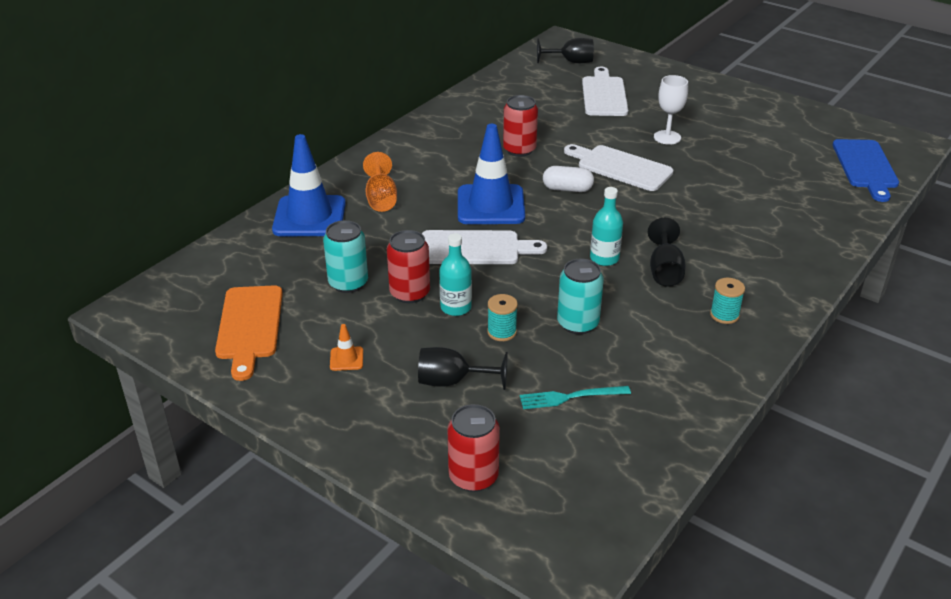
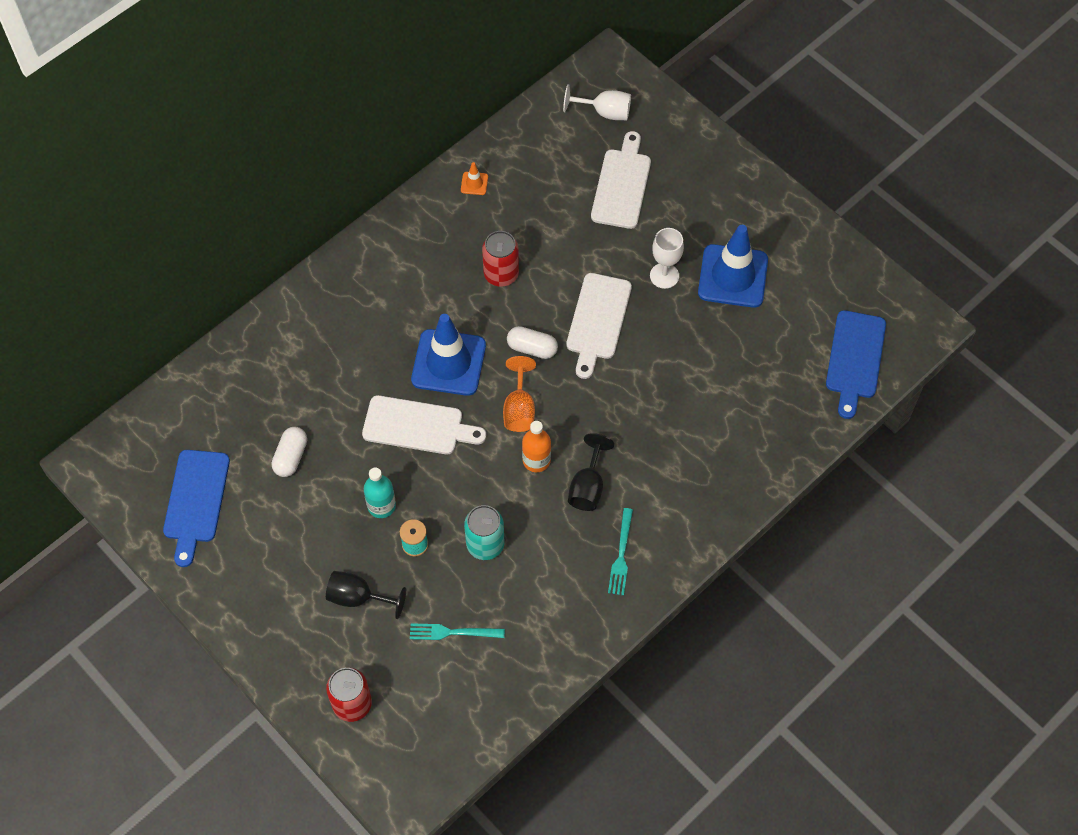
camera: 10 degrees right, 25 degrees up
orange cutting board [215,285,283,381] -> blue cutting board [163,450,230,567]
blue traffic cone [272,134,346,236] -> blue traffic cone moved to [698,225,768,308]
turquoise can [323,220,368,293] -> white capsule [272,427,307,477]
orange traffic cone [330,324,363,371] -> orange traffic cone moved to [461,162,488,195]
orange goblet [363,152,397,212] -> orange goblet moved to [503,356,536,432]
red can [387,230,430,303] -> none
black goblet [537,38,594,63] -> white goblet [563,84,631,120]
white cutting board [564,144,674,191] -> white cutting board turned 120 degrees counterclockwise [566,273,632,379]
turquoise bottle [590,187,623,266] -> orange bottle [522,421,551,472]
turquoise spool [710,278,745,324] -> turquoise fork [608,508,633,595]

